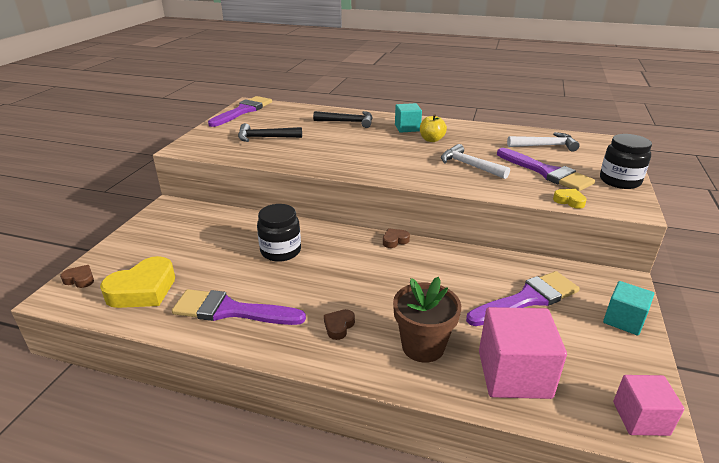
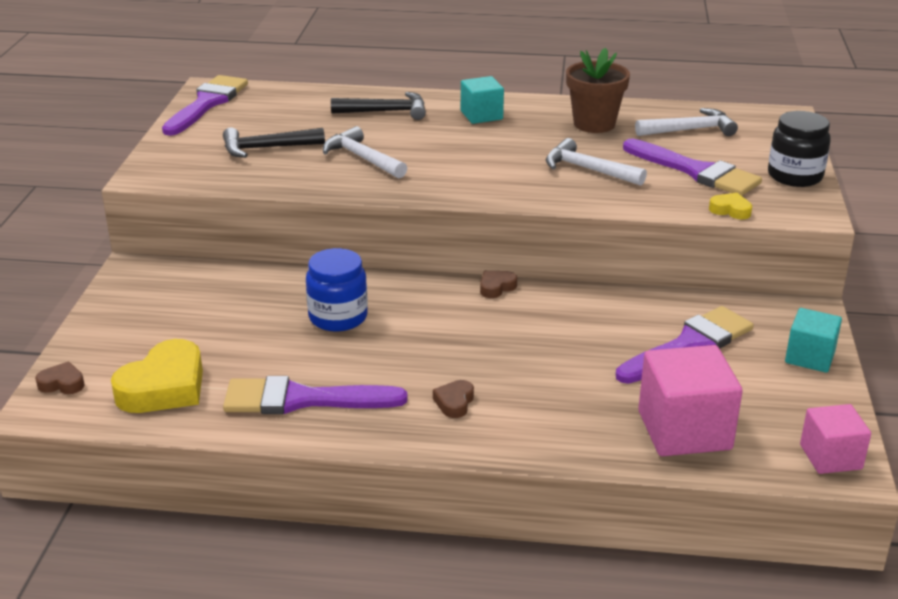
camera: 10 degrees left, 0 degrees up
black jar [257,204,301,262] -> blue jar [306,248,368,332]
brown flower pot [393,277,461,363] -> brown flower pot moved to [566,47,630,133]
yellow apple [420,114,447,142] -> none
none -> white hammer [323,126,407,178]

